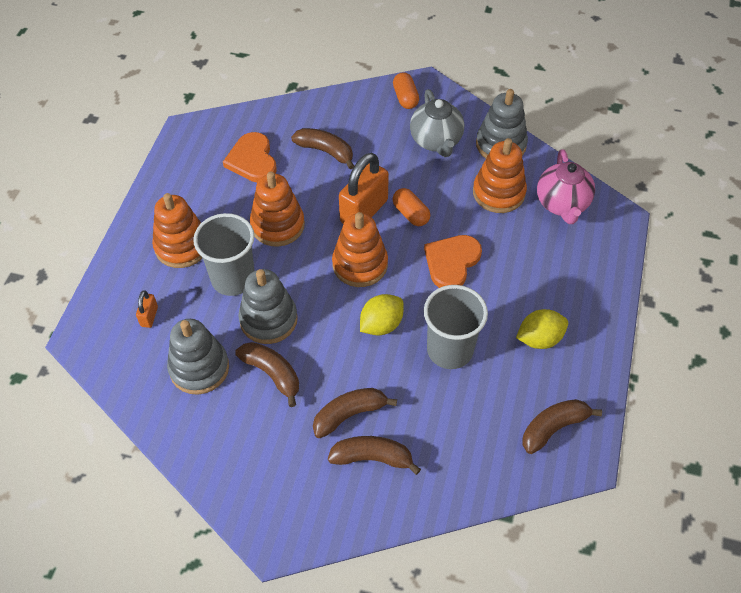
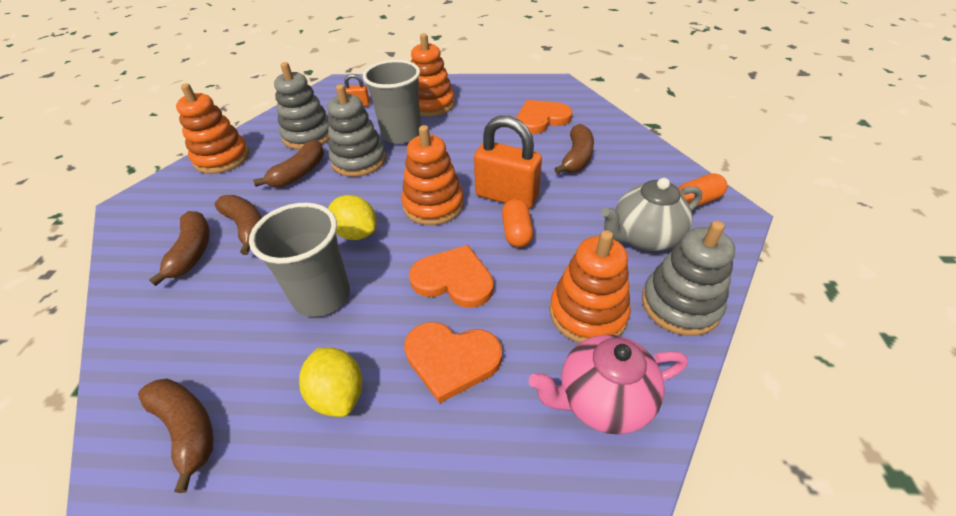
camera: 80 degrees right, 10 degrees down
orange stacking toy [250,172,305,247] -> orange stacking toy moved to [176,83,249,174]
orange capsule [393,188,430,226] -> orange capsule turned 45 degrees counterclockwise [502,199,533,247]
none -> orange heart [404,322,502,404]

